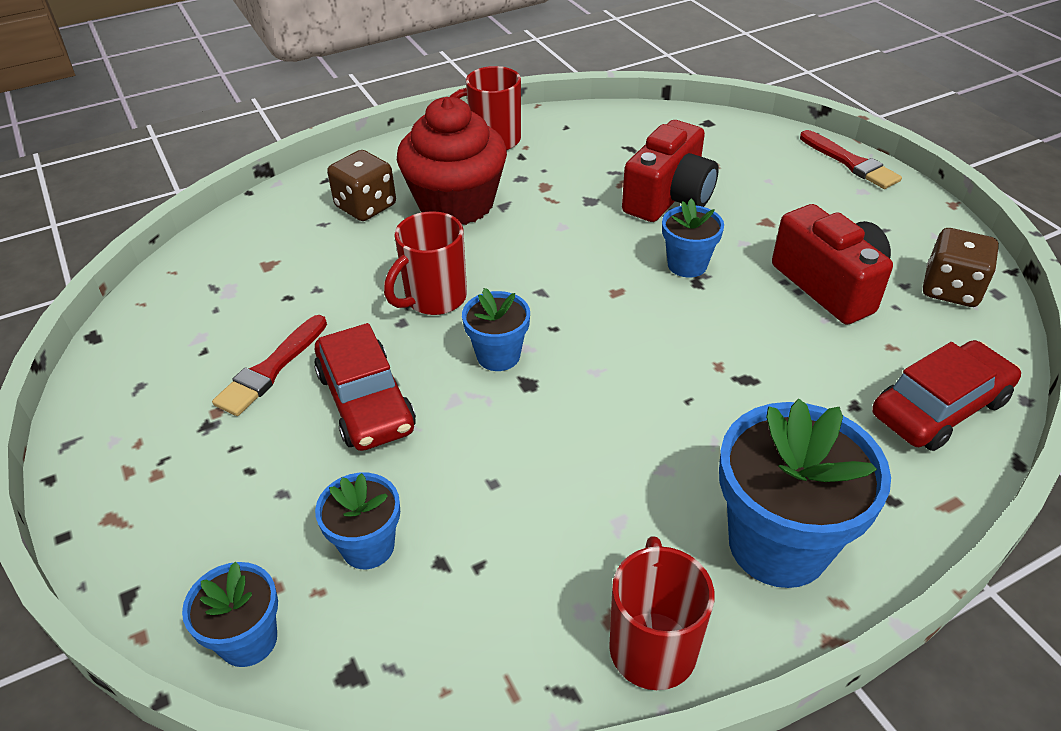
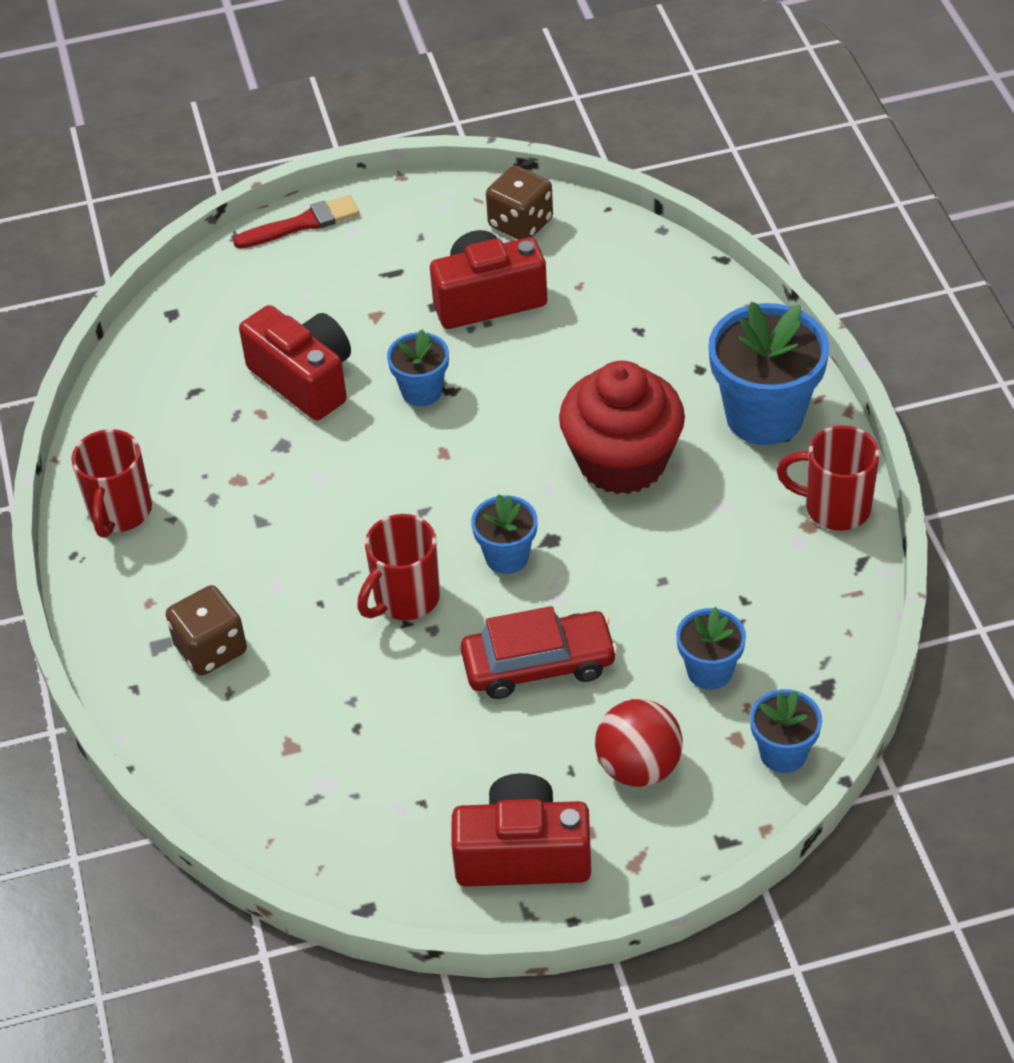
camera: 75 degrees left, 5 degrees up
red brush [212,315,327,416] -> none
red mug [384,211,467,315] -> red mug turned 75 degrees clockwise [357,514,440,620]
red cupcake [397,97,507,225] -> red cupcake moved to [559,361,685,494]
red car [872,340,1021,451] -> none
none -> red camera [452,773,591,887]
none -> red ball [595,699,683,787]

